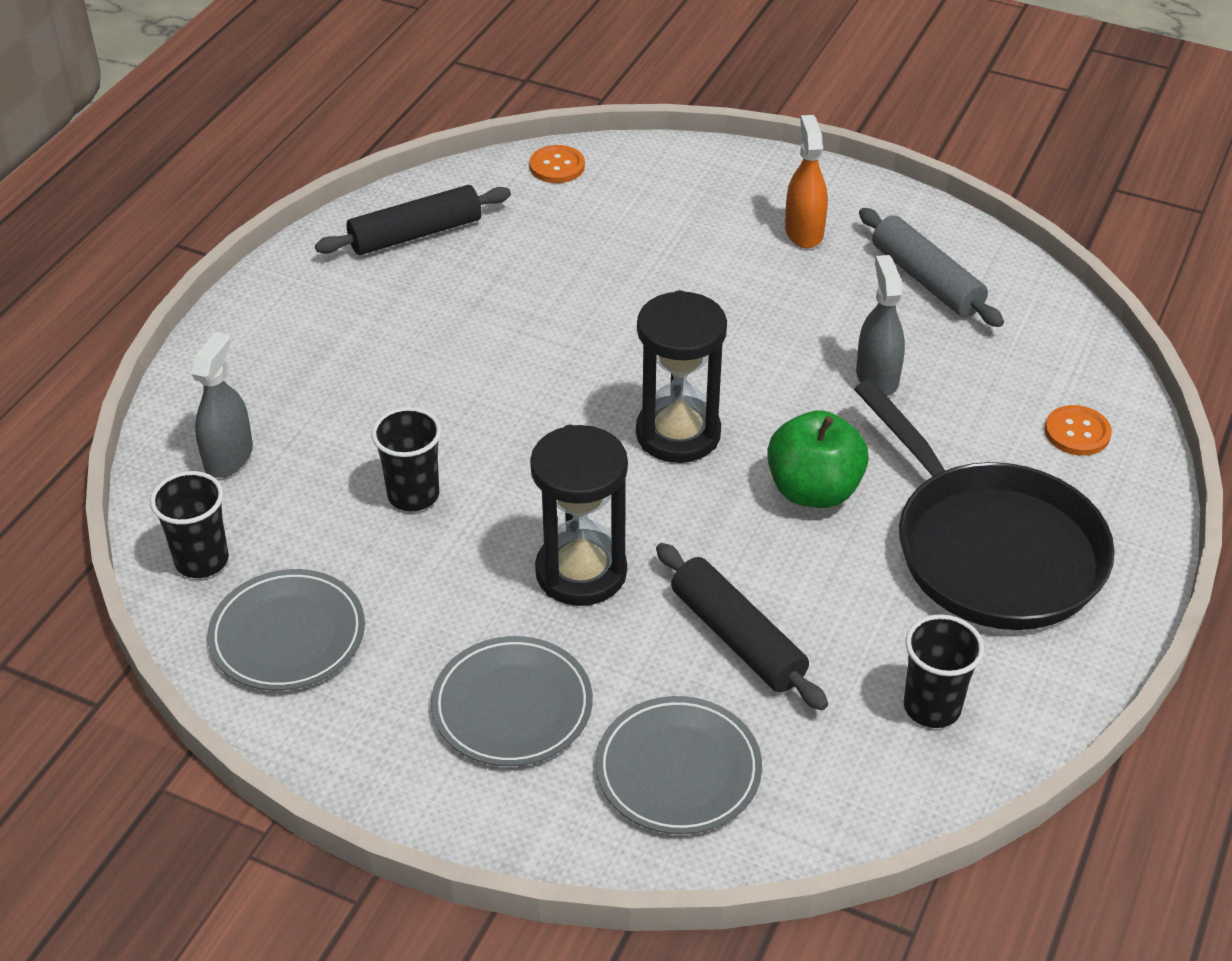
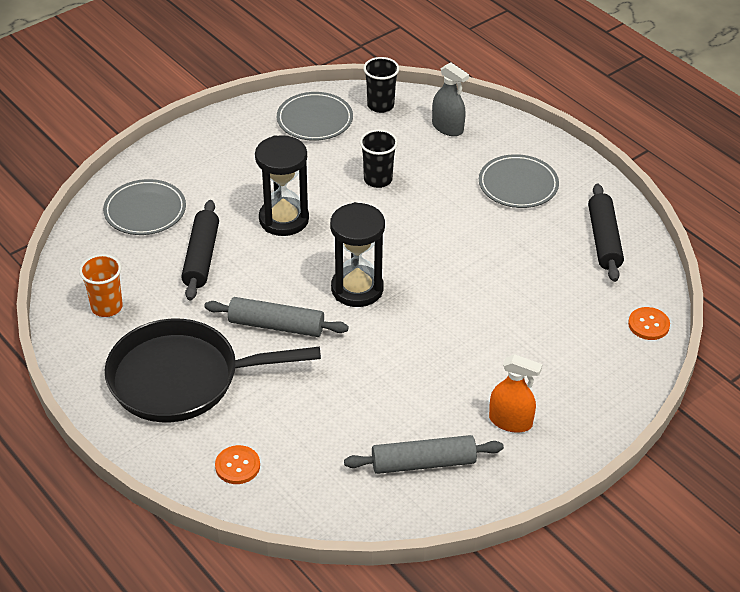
camera: 115 degrees right, 0 degrees up
grey plate [431,636,593,766] -> grey plate moved to [479,154,559,208]
black rolling pin [656,543,828,710] -> black rolling pin turned 75 degrees counterclockwise [181,200,219,300]
green apple [767,410,869,508] -> grey rolling pin [204,297,349,337]
grey spray bottle [856,255,905,396] -> none
black cup [904,614,984,728] -> orange cup [79,254,123,317]

